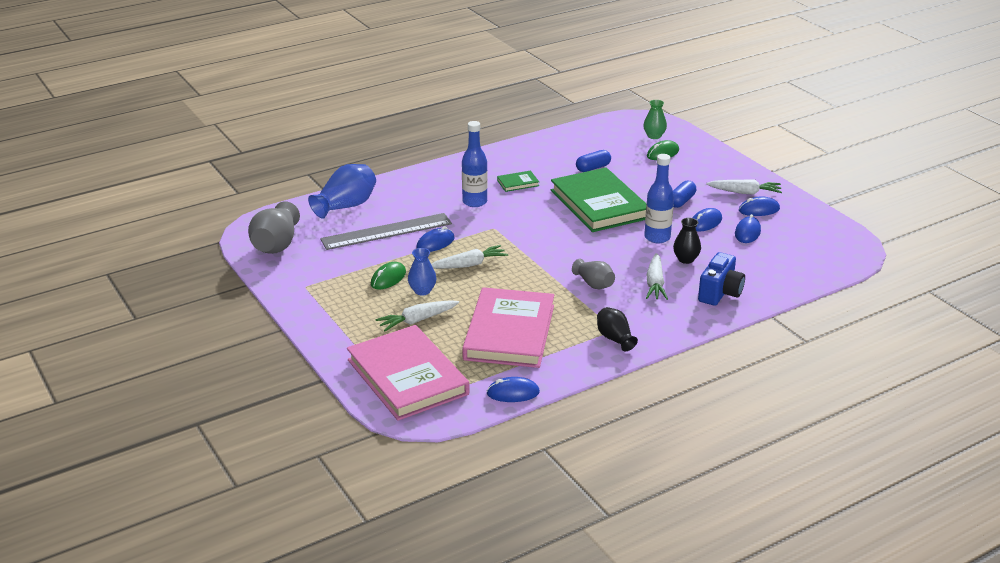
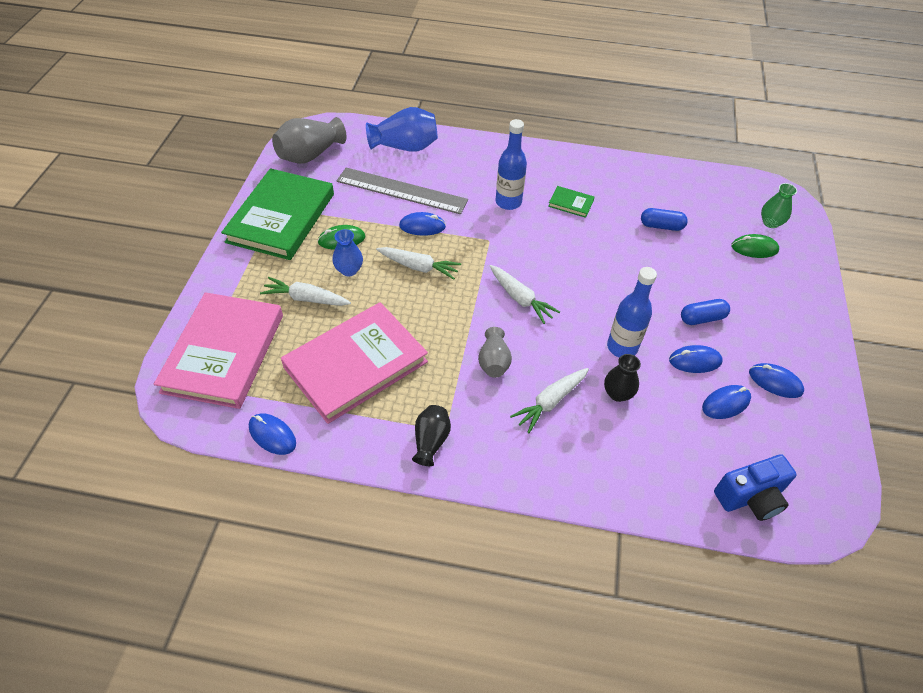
camera: 40 degrees right, 20 degrees up
green book [551,168,646,232] -> green book moved to [221,168,334,260]
blue camera [698,252,745,306] -> blue camera moved to [714,454,797,521]
white carrot [706,179,782,195] -> white carrot moved to [490,265,560,324]

